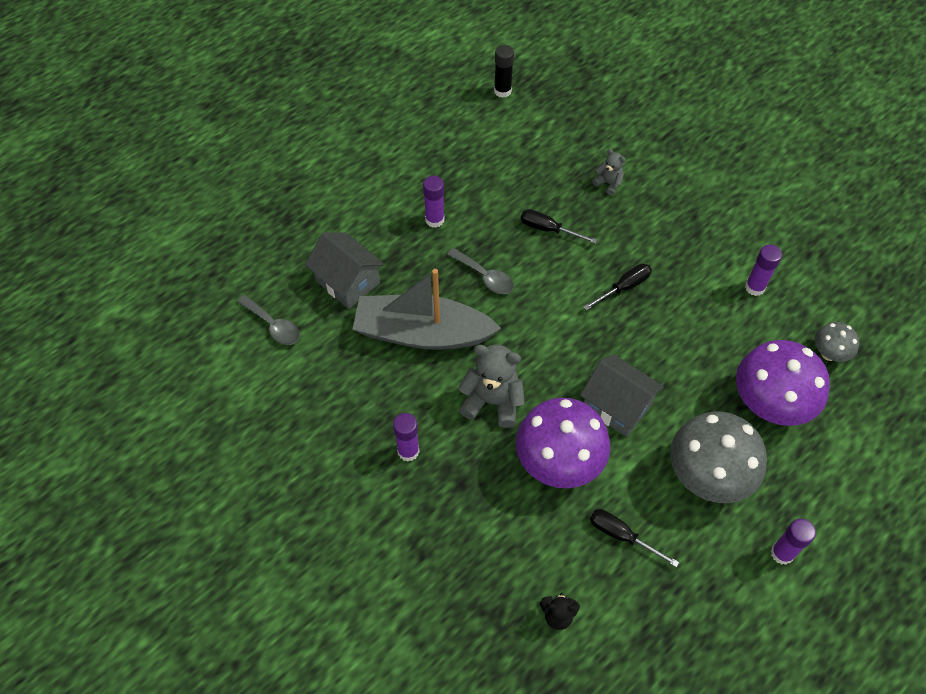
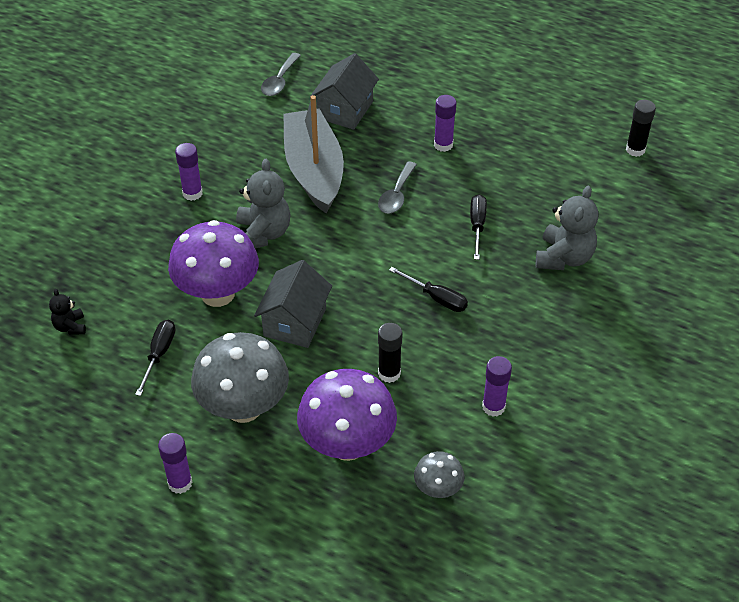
camera: 70 degrees right, 10 degrees down
grey teddy bear [592,149,626,196] -> grey teddy bear [536,186,598,270], size x1.87
none -> black glue stick [378,323,402,383]

